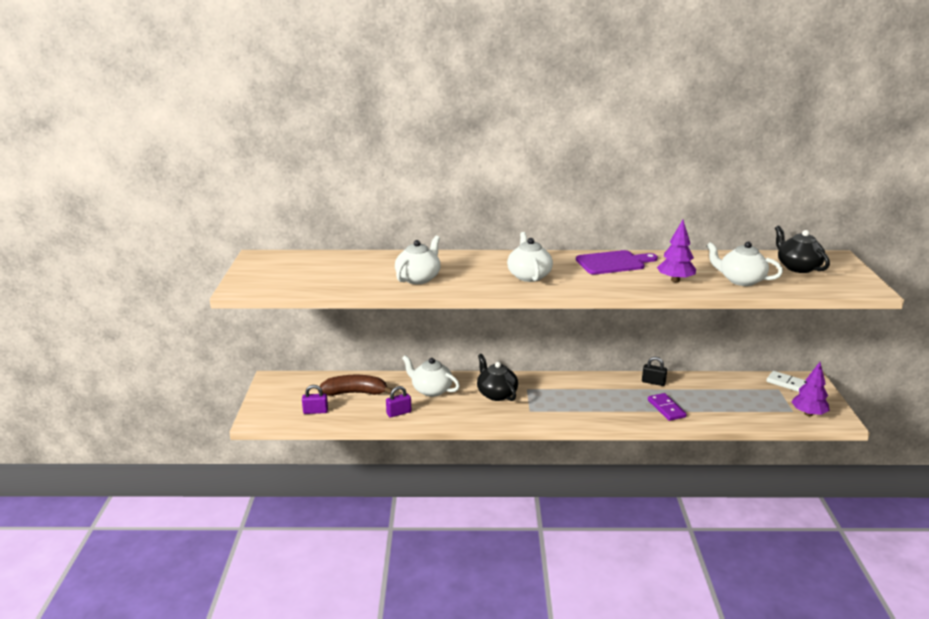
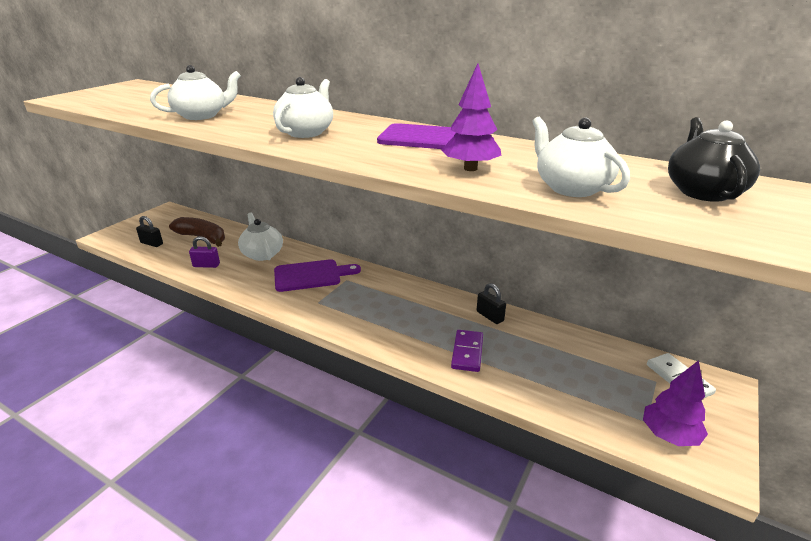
camera: 30 degrees right, 5 degrees up
purple padlock [302,385,328,414] -> black padlock [136,216,163,247]
black teapot [477,354,518,401] -> purple cutting board [274,259,361,292]

